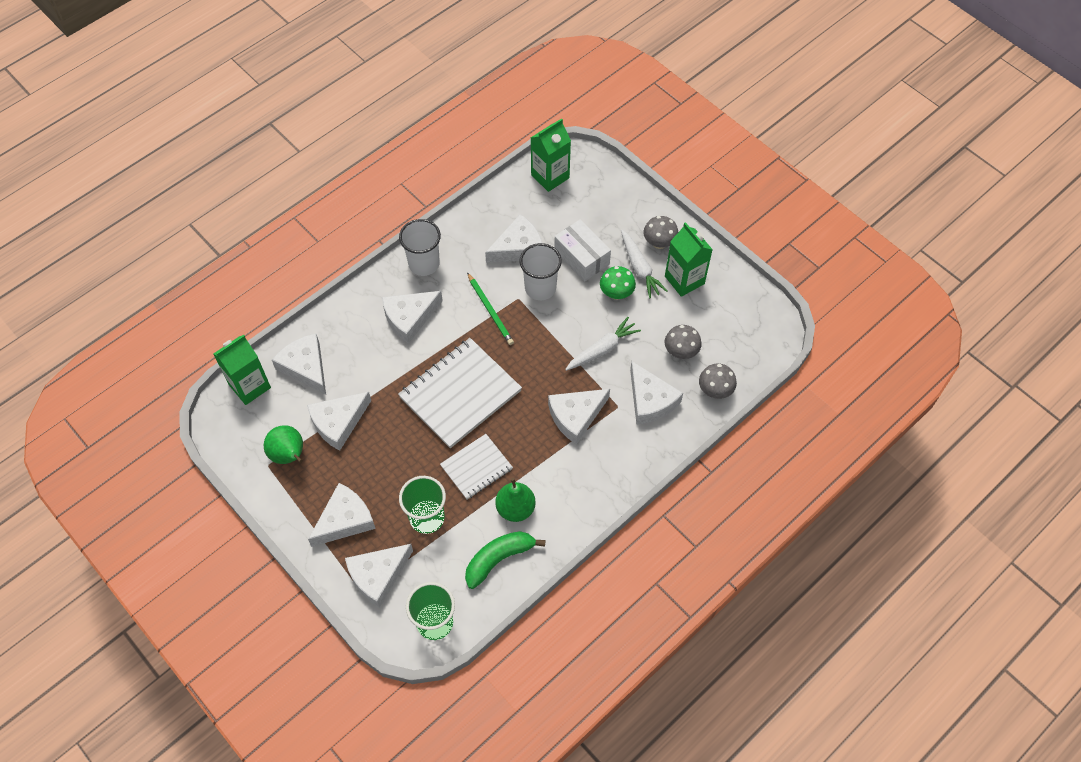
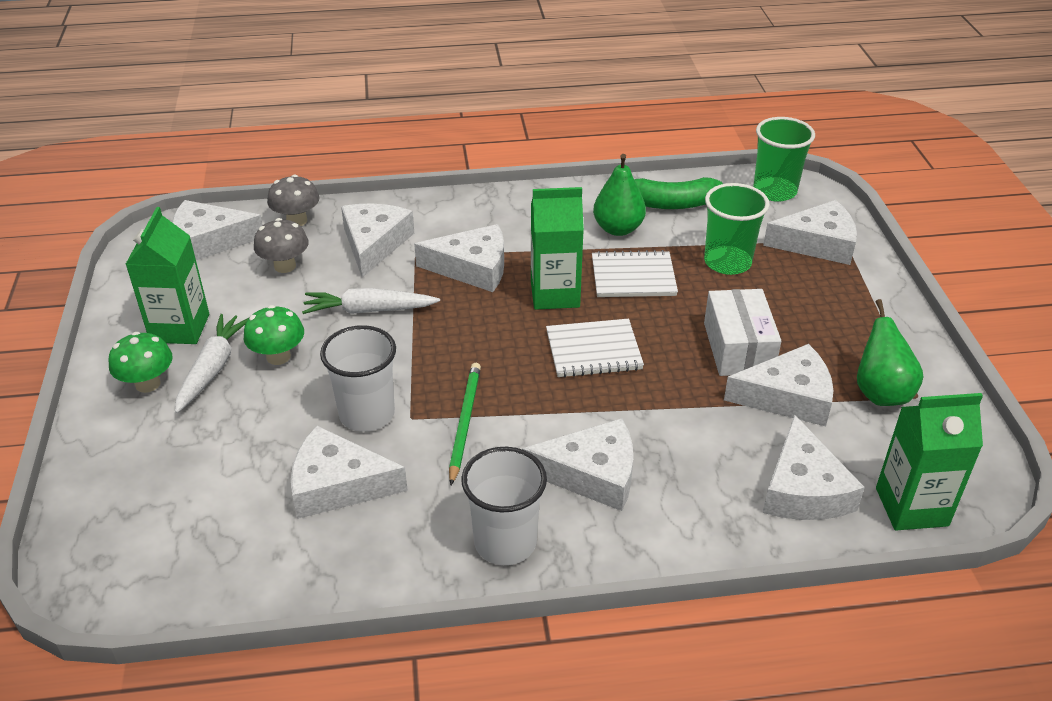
camera: 145 degrees left, 20 degrees down
white cheese [308,483,376,547] -> white cheese moved to [172,200,263,260]
white notebook [398,338,522,448] -> white notebook [546,319,644,378], size x0.57
green carton [531,118,571,192] -> green carton moved to [531,187,584,310]
white box [554,219,611,281] -> white box moved to [704,289,781,376]
grey mushroom [643,216,678,249] -> green mushroom [109,332,173,393]

